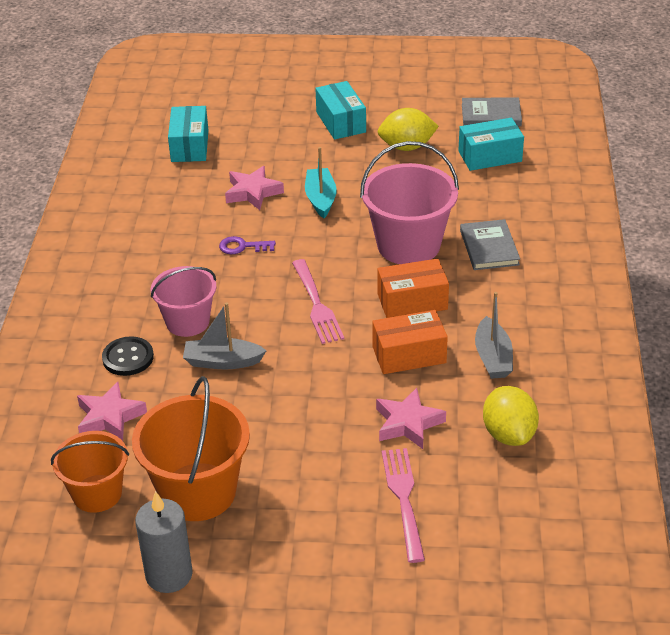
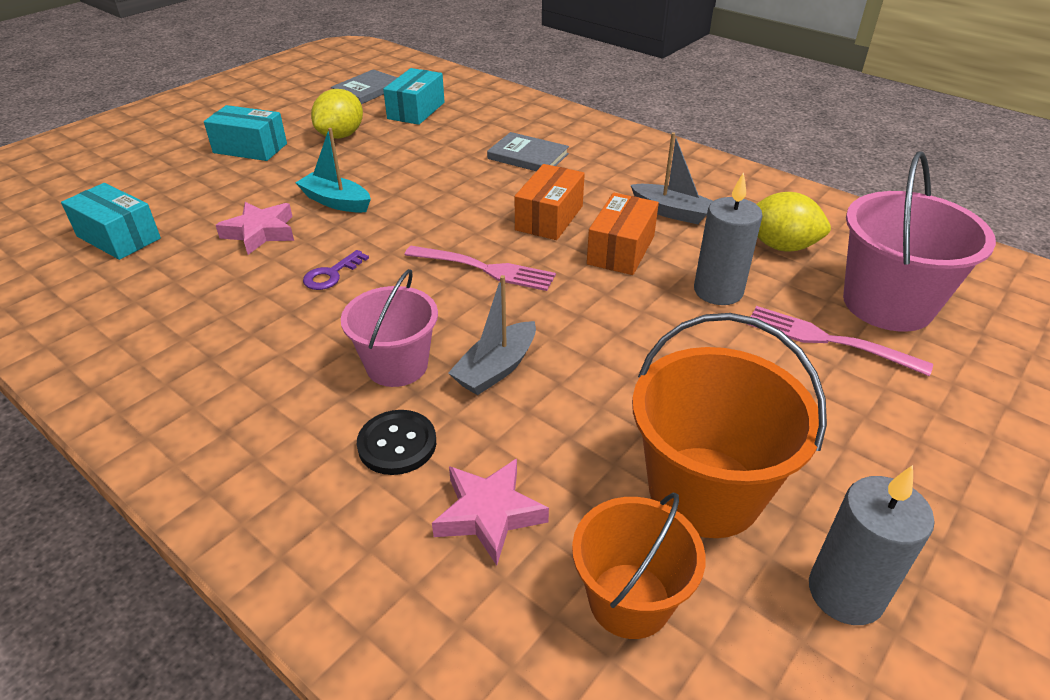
camera: 55 degrees left, 0 degrees up
pink bucket [360,141,459,264] -> pink bucket moved to [843,152,996,332]
pink star [376,388,446,449] -> grey candle [694,172,763,305]

